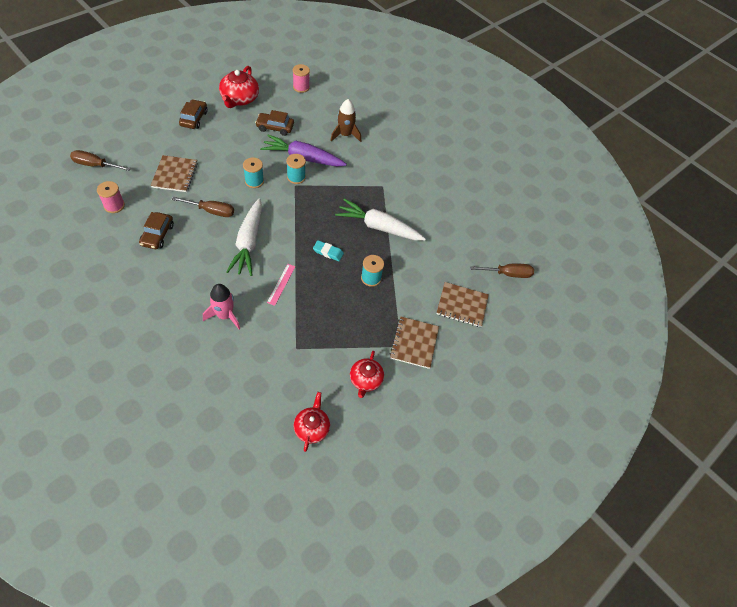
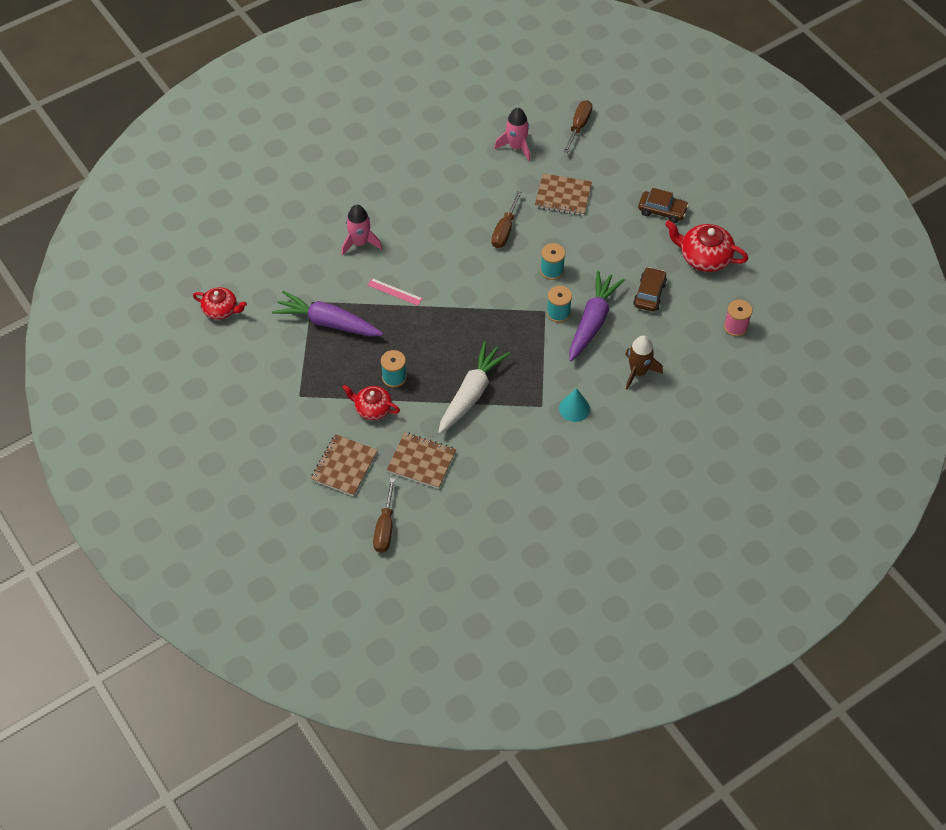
camera: 105 degrees right, 0 degrees up
pink spool [97,181,125,213] -> pink rocket [494,108,530,161]
brown car [139,212,174,249] -> none
white carrot [226,198,262,276] -> none
turquoise eraser [313,240,344,261] -> none
red teapot [350,351,384,398] -> red teapot moved to [342,385,400,420]
brown notebook [389,316,439,369] -> brown notebook moved to [387,432,456,489]
none -> purple carrot [272,290,383,336]
none -> turquoise cone [559,388,590,422]

